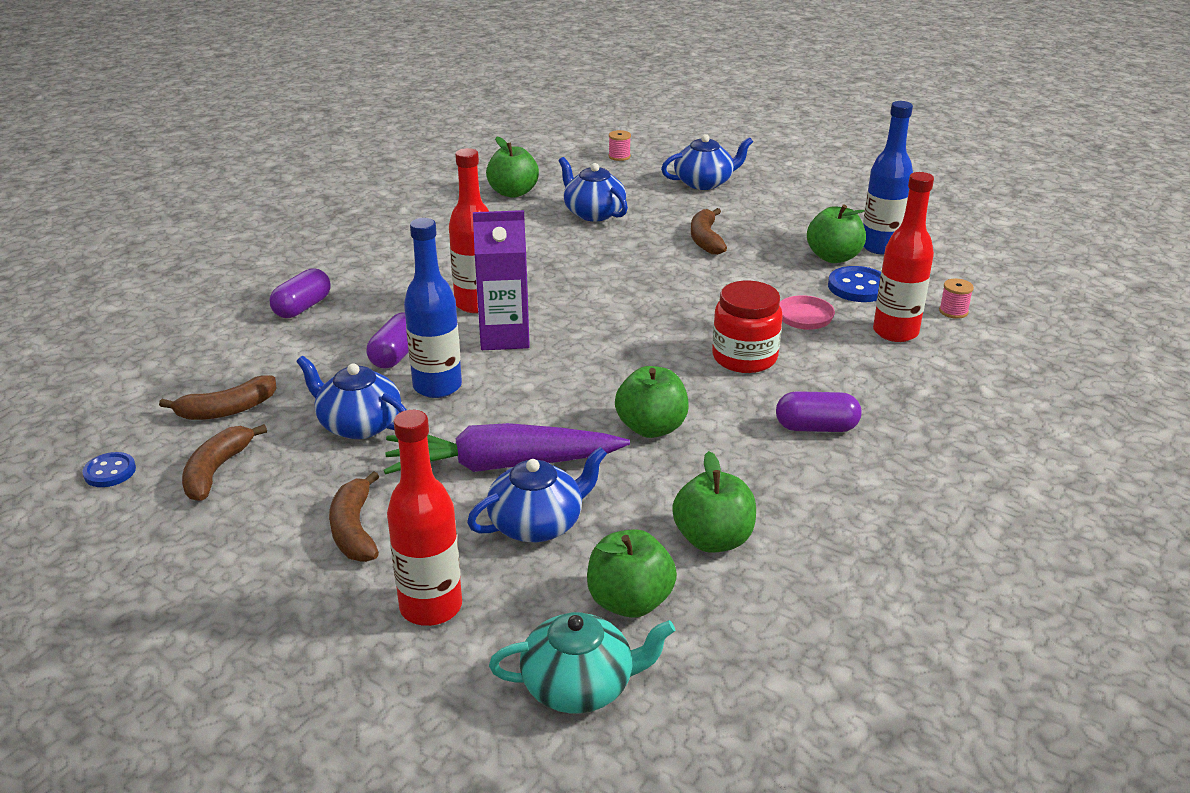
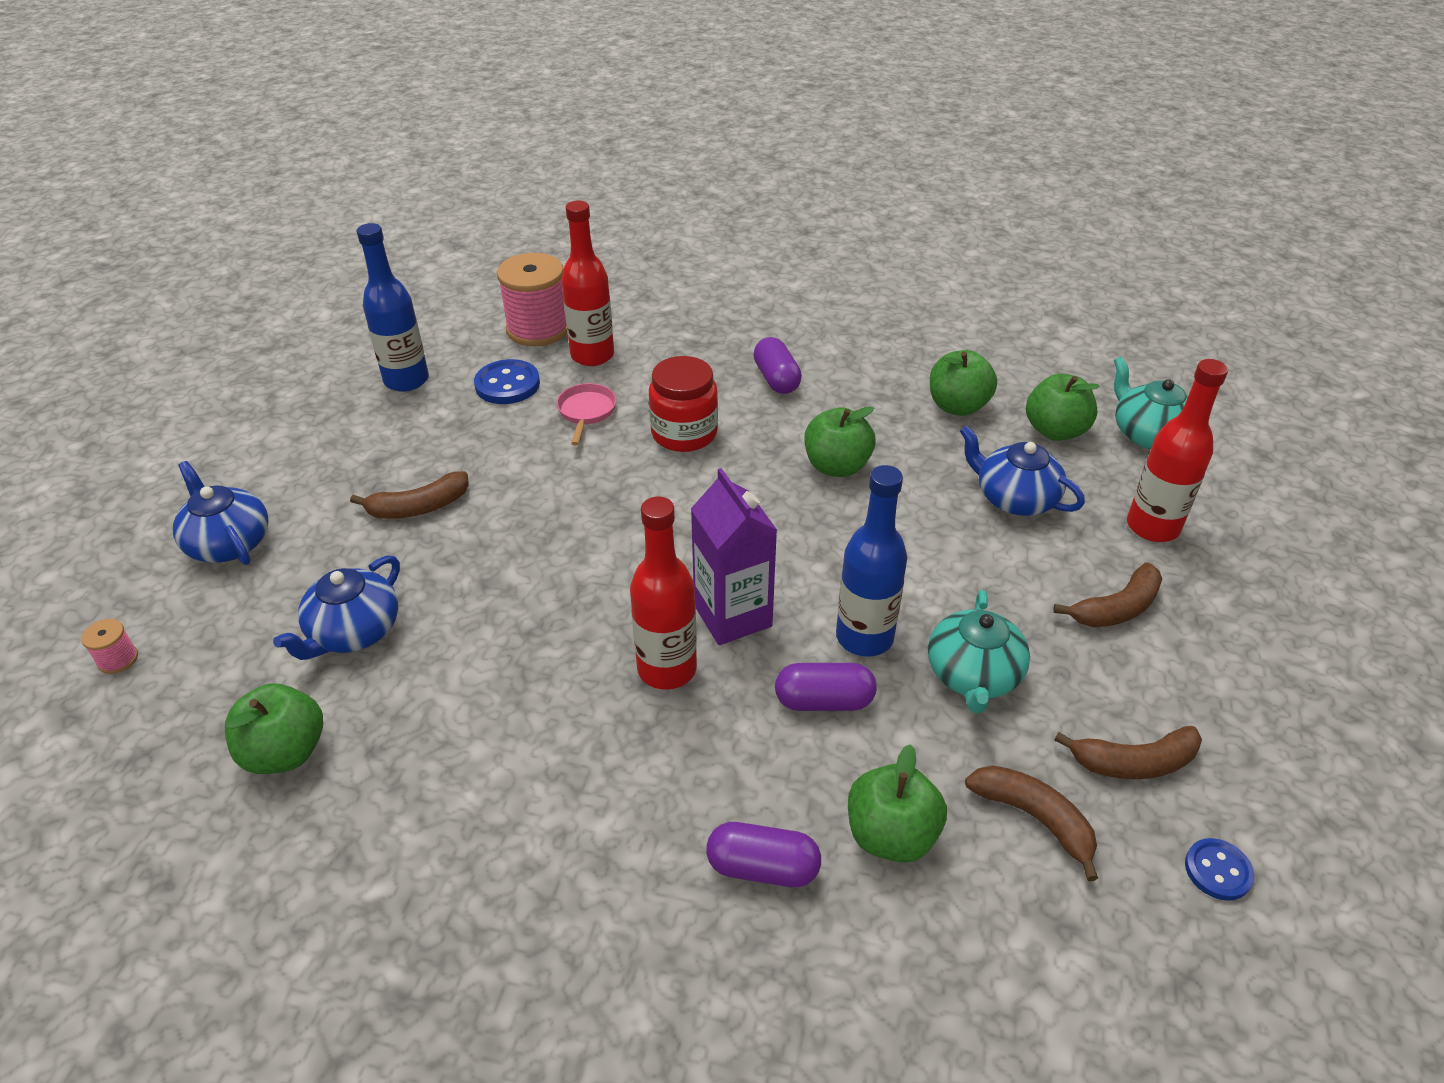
camera: 110 degrees left, 10 degrees up
blue teapot [296,356,407,439] -> turquoise teapot [928,590,1030,713]
purple carrot [384,423,630,475] -> none
green apple [807,205,866,263] -> green apple moved to [848,744,947,863]
pink spool [939,278,974,319] -> pink spool [497,253,567,346], size x2.33

